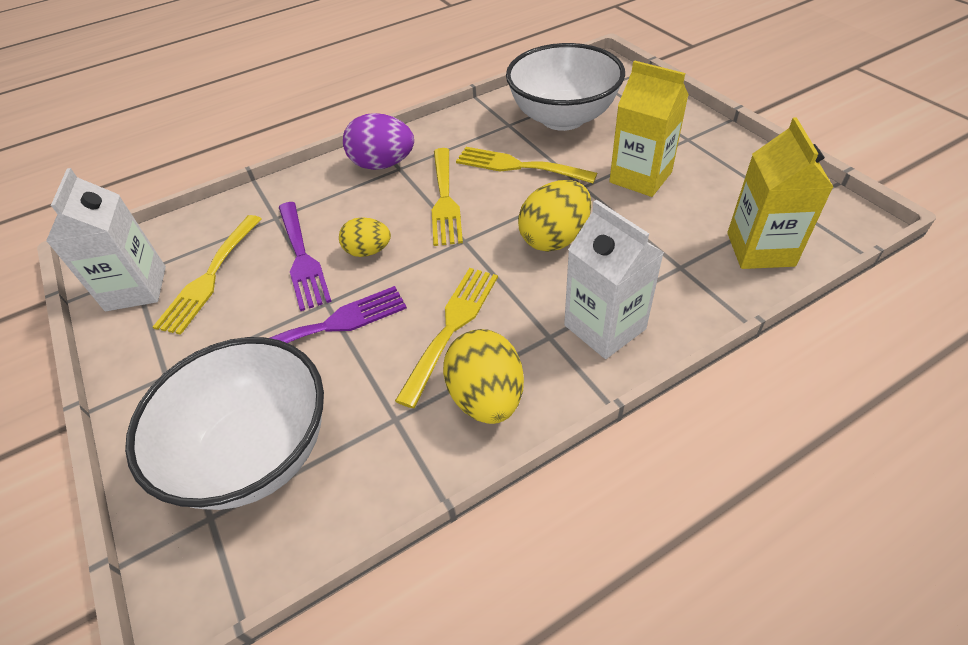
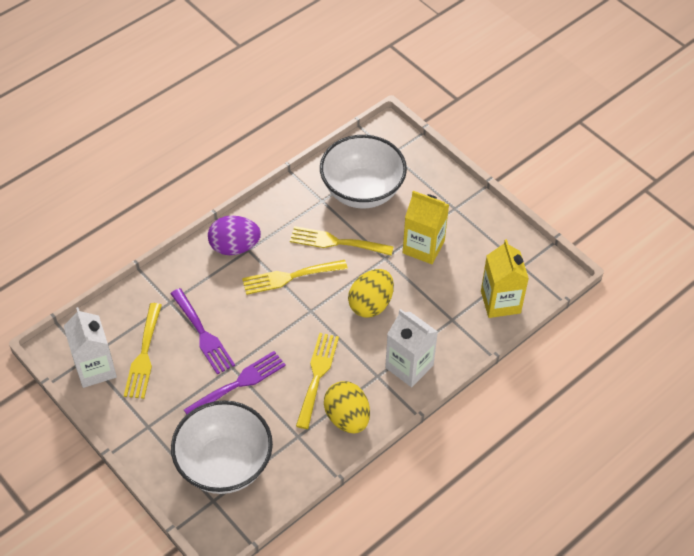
camera: 15 degrees left, 5 degrees up
yellow egg [339,218,391,257] -> none
yellow fork [432,148,463,246] -> yellow fork turned 90 degrees clockwise [242,260,348,295]

